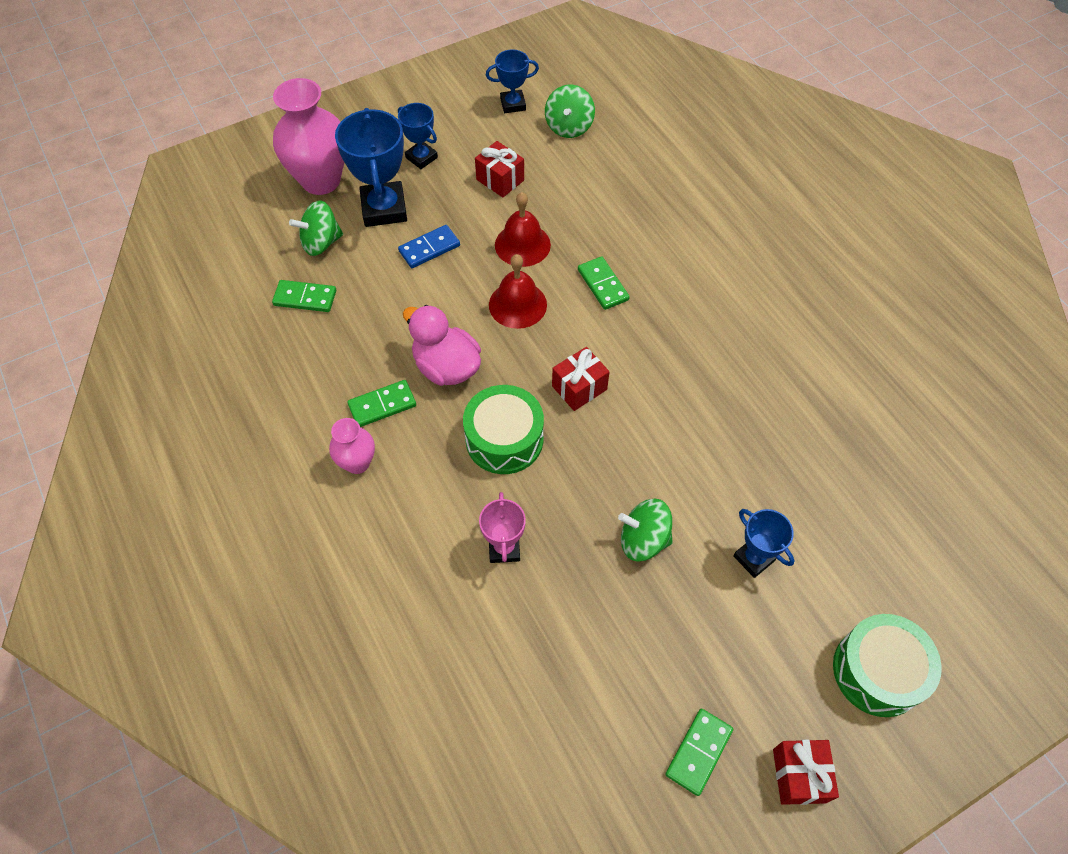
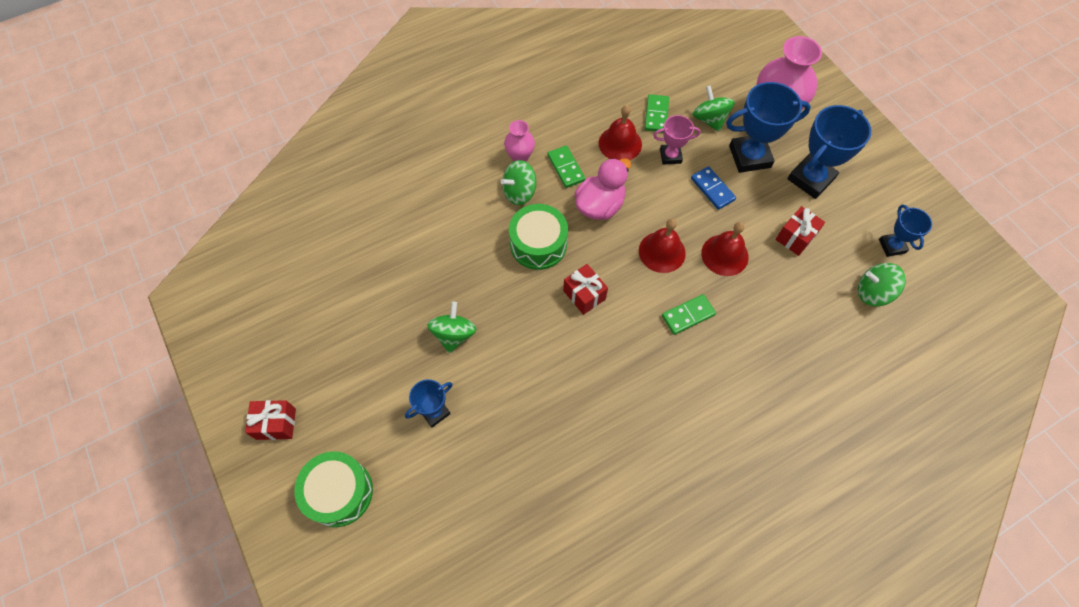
camera: 90 degrees right, 5 degrees up
blue trophy [398,103,438,169] -> blue trophy [788,105,871,199], size x1.75
pink trophy [479,492,526,563] -> pink trophy moved to [653,115,701,165]
green domino [665,709,733,796] -> none
none -> green spinning top [501,160,536,205]
none -> red bell [599,105,642,160]

